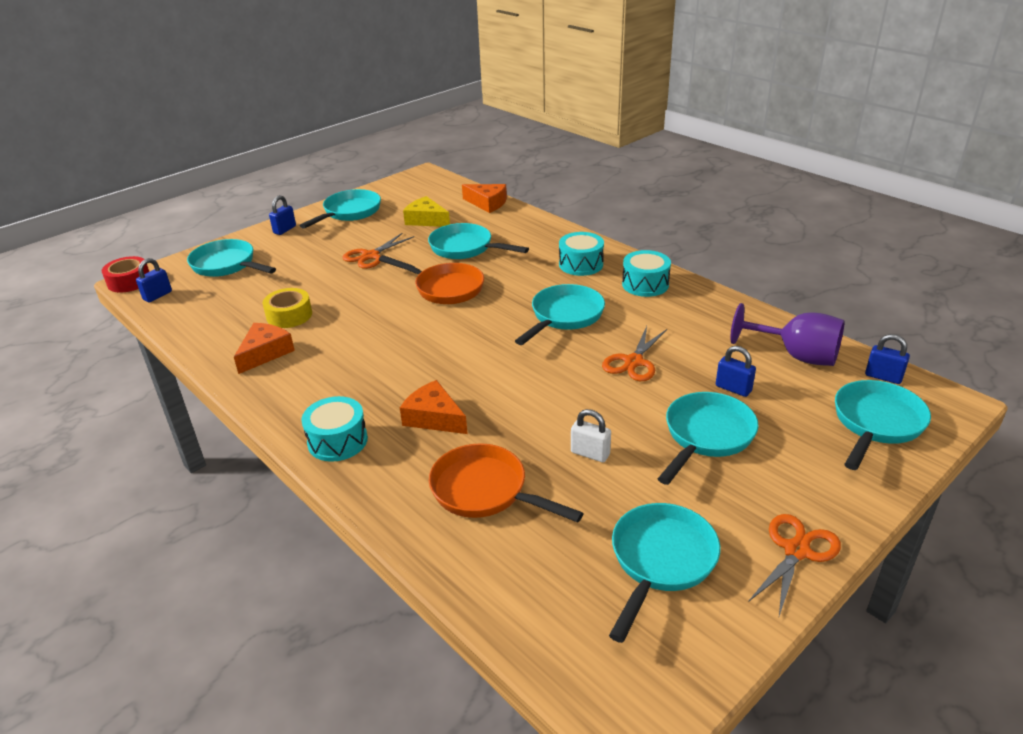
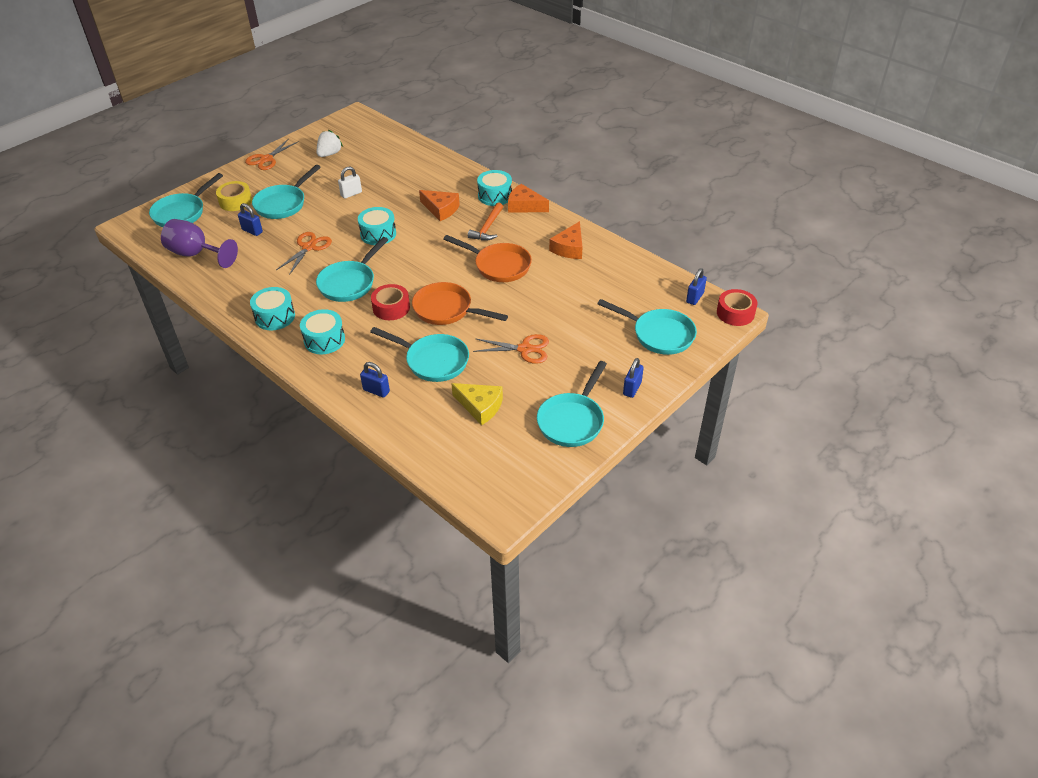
camera: 175 degrees right, 10 degrees up
yellow tape [263,288,312,328] -> yellow tape moved to [216,181,252,211]
orange scissors [342,232,414,269] -> orange scissors turned 60 degrees clockwise [473,334,549,364]
orange pan [429,443,584,523] -> orange pan moved to [444,235,532,282]
orange cheese [462,184,507,213] -> orange cheese moved to [508,184,549,213]
white padlock [571,409,611,462] -> white padlock turned 60 degrees counterclockwise [338,166,362,199]
turquoise pan [609,503,721,643] -> white strawberry [317,130,343,157]
blue padlock [865,334,910,384] -> blue padlock moved to [360,362,390,398]
none -> turquoise drum [358,207,396,245]
none -> red tape [371,284,410,320]
none -> orange hammer [468,202,503,241]

